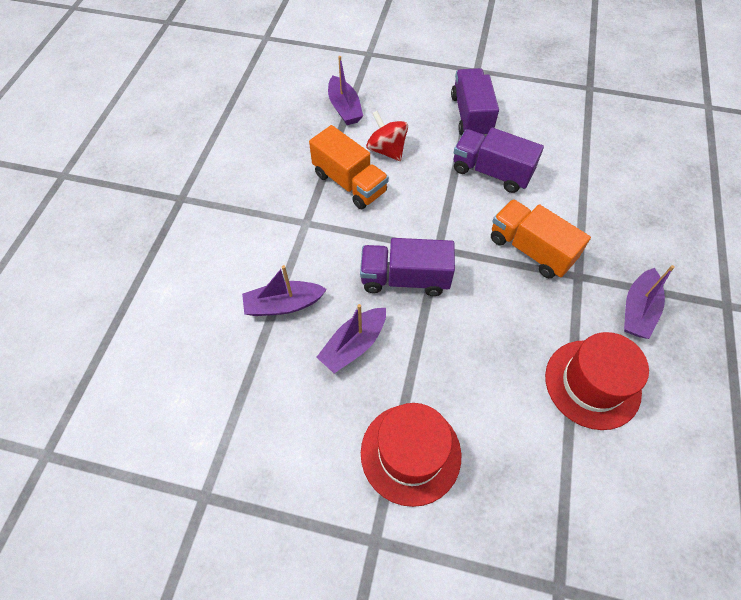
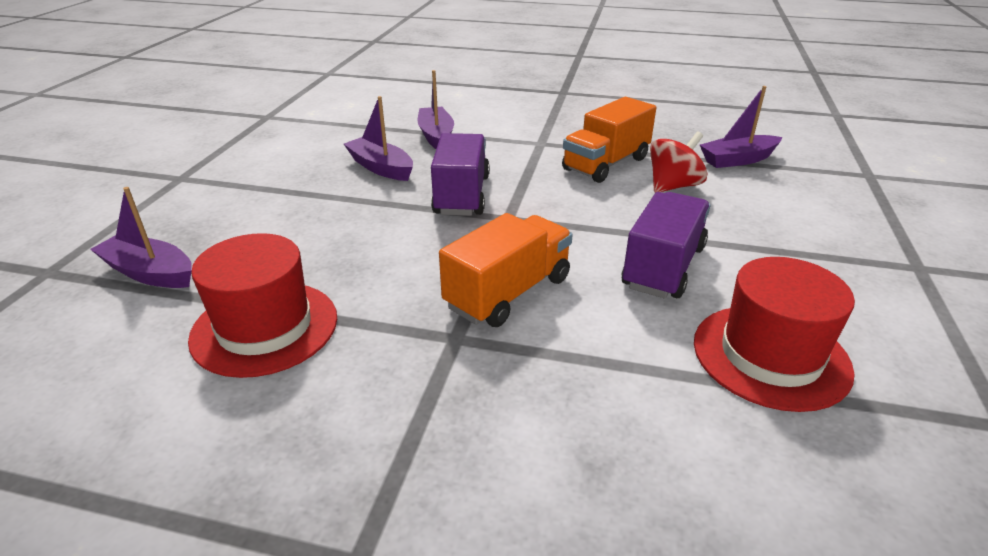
camera: 90 degrees right, 25 degrees down
red hat [361,403,461,507] -> red hat moved to [694,257,855,412]
purple truck [451,68,499,137] -> none
purple boat [624,265,675,339] -> purple boat moved to [90,187,192,288]

